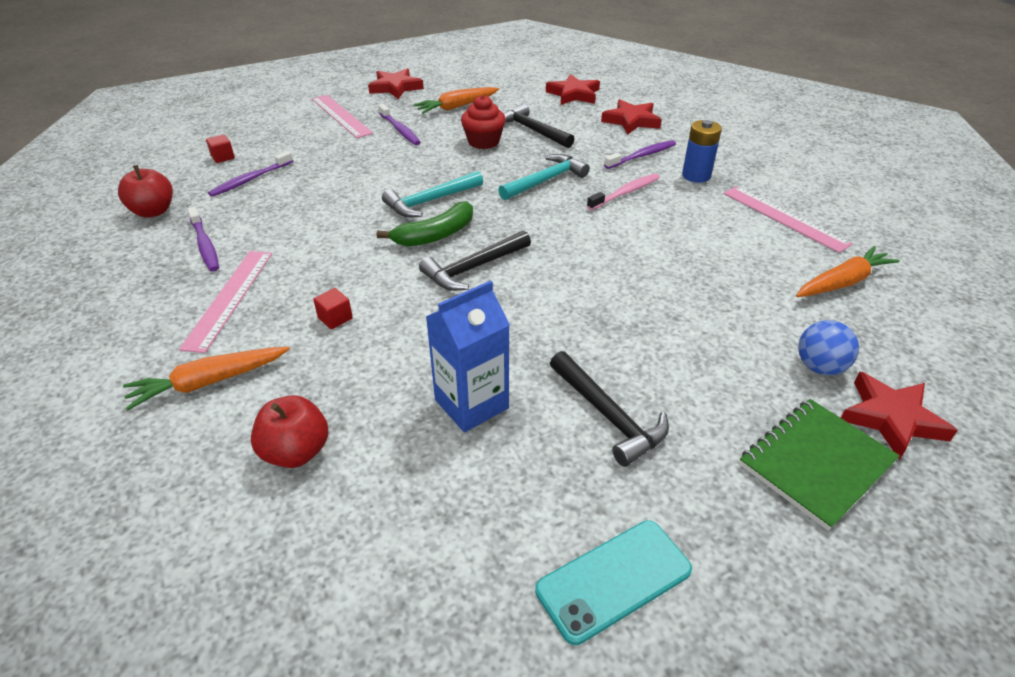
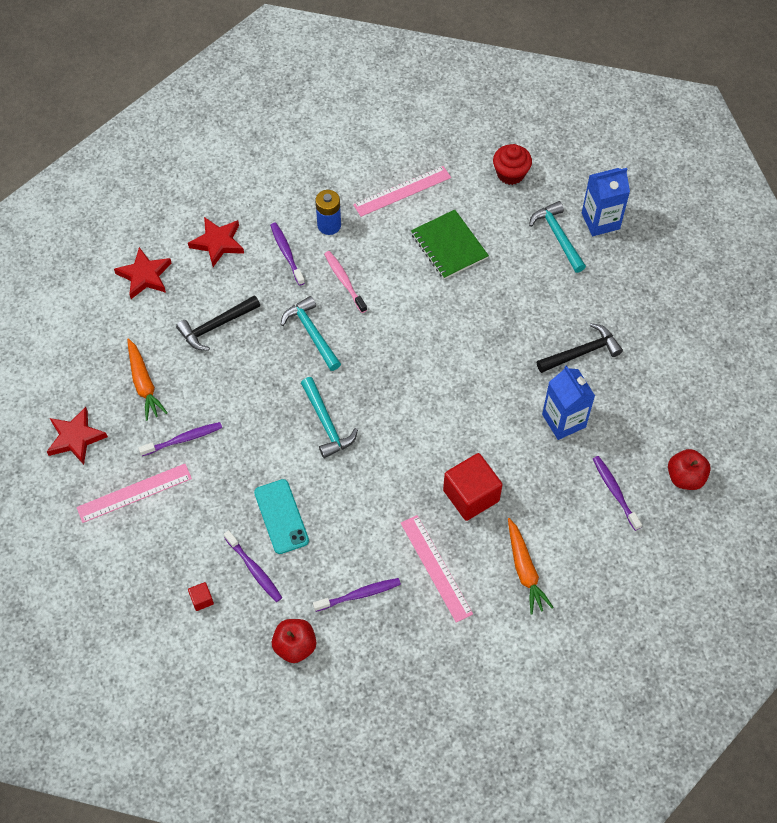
camera: 80 degrees left, 20 degrees up
pink ruler [179,251,272,353] -> pink ruler turned 45 degrees clockwise [401,515,473,623]
red apple [251,395,328,468] -> red apple moved to [668,449,711,490]
red cube [313,288,353,329] -> red cube [443,453,503,521], size x2.30
green banana [376,201,473,247] -> none
black hammer [419,231,531,291] -> none
red cupcake [461,95,506,149] -> red cupcake moved to [493,144,532,185]
turquoise phone [535,520,692,645] -> turquoise phone moved to [254,479,309,554]
green notebook [739,399,900,531] -> green notebook moved to [411,210,489,279]
orange carrot [796,246,900,297] -> none
blue ball [798,320,859,375] -> turquoise hammer [529,201,586,273]
red star [841,371,958,460] -> blue carton [582,168,630,236]
none -> purple toothbrush [593,456,642,531]

